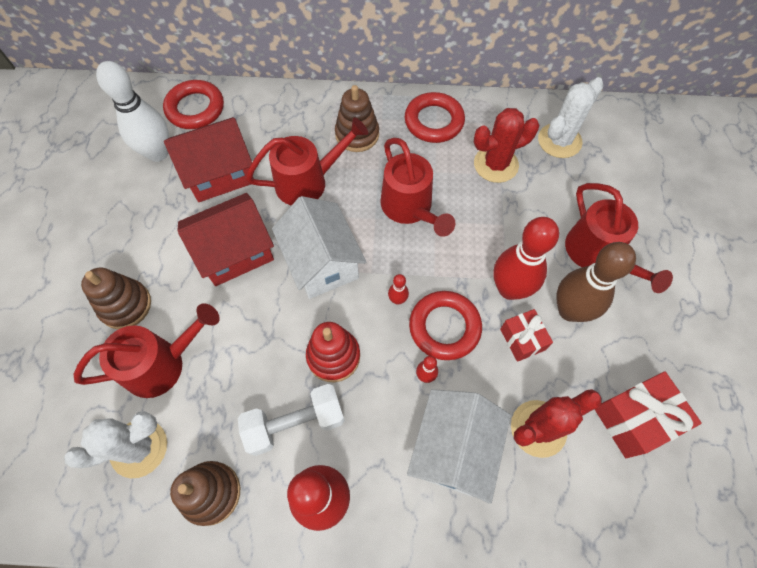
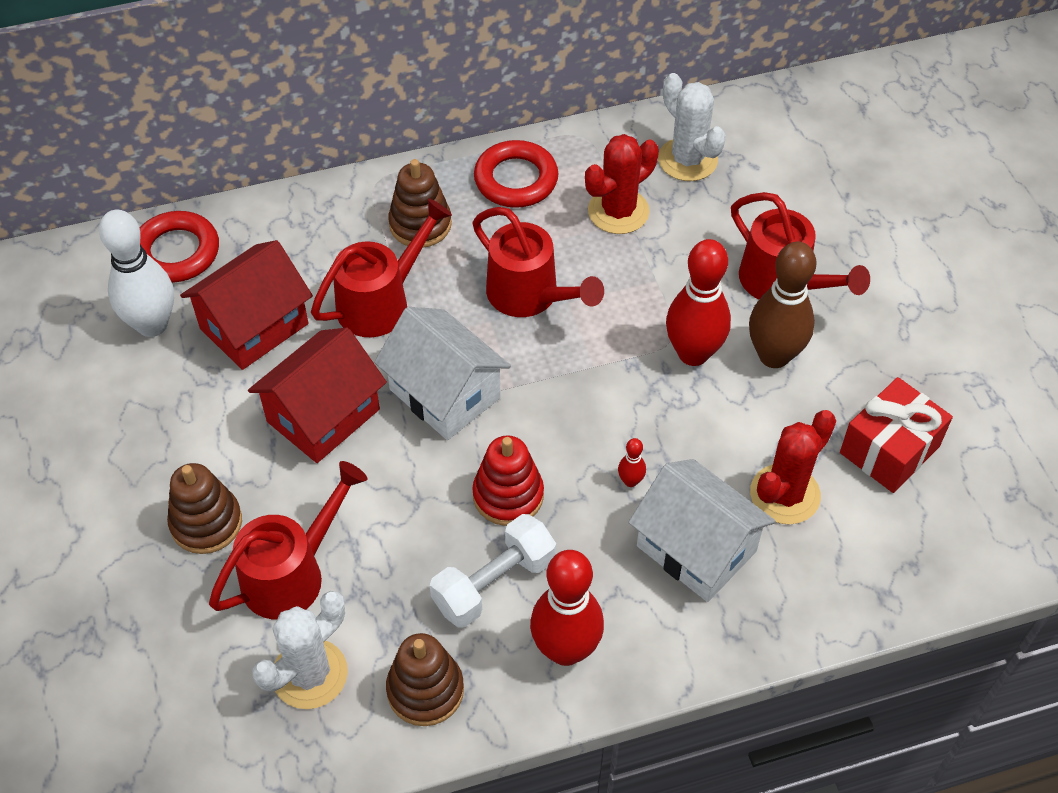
camera: 20 degrees left, 10 degrees down
red bowling pin [388,274,409,305] -> none
white house [407,389,511,504] -> white house turned 45 degrees counterclockwise [628,459,775,602]
red ring [409,291,482,360] -> none
red gift [500,309,553,362] -> none
white cactus [538,77,604,158] -> white cactus turned 60 degrees counterclockwise [658,73,726,181]

